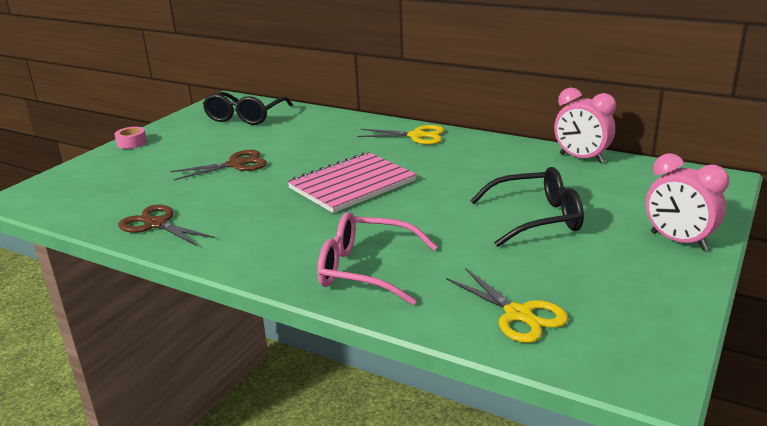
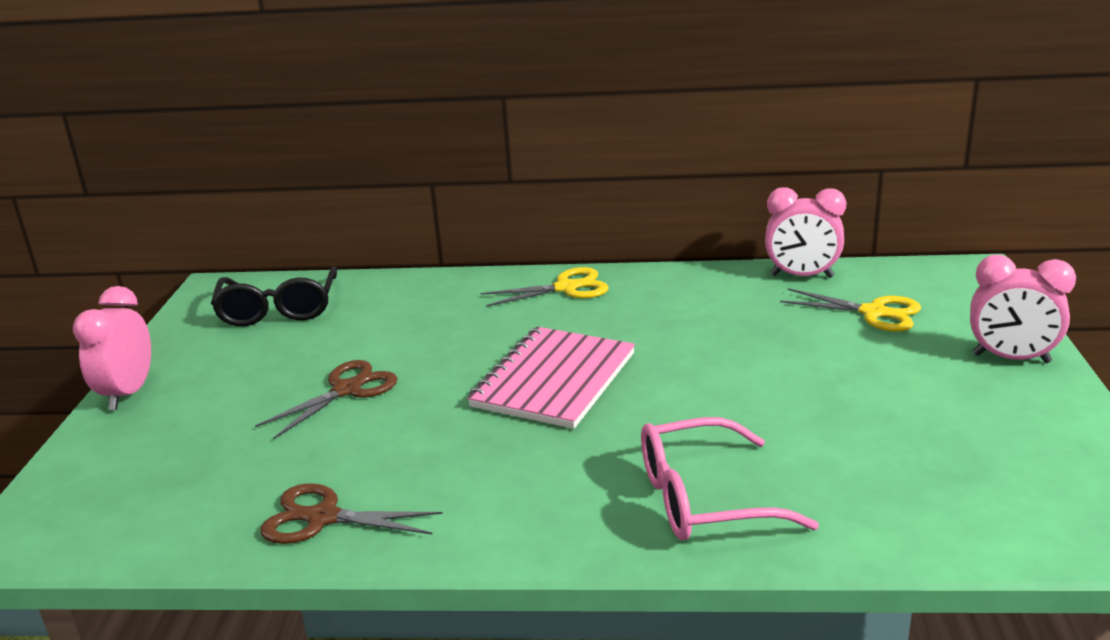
camera: 25 degrees left, 0 degrees up
pink tape [114,127,147,149] -> pink clock [73,286,151,410]
yellow scissors [446,268,568,343] -> yellow scissors moved to [780,288,921,332]
black glasses [470,167,584,247] -> none

